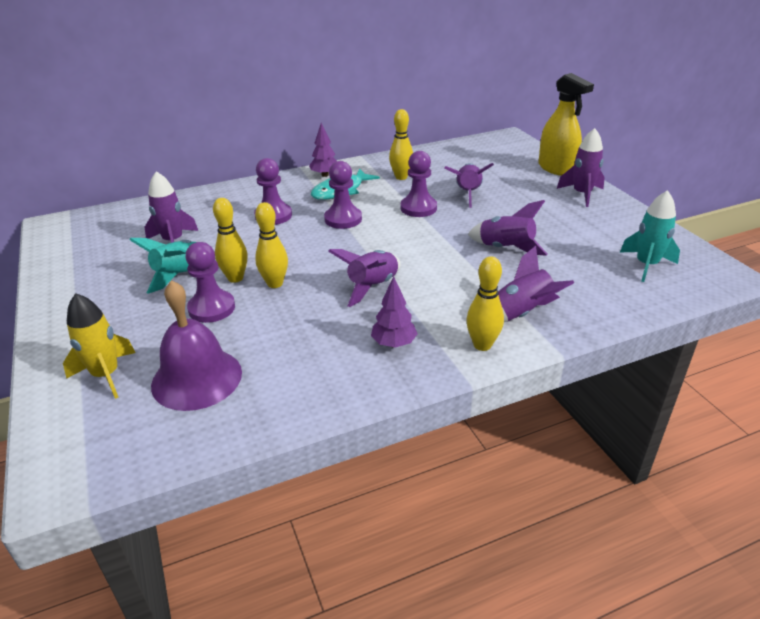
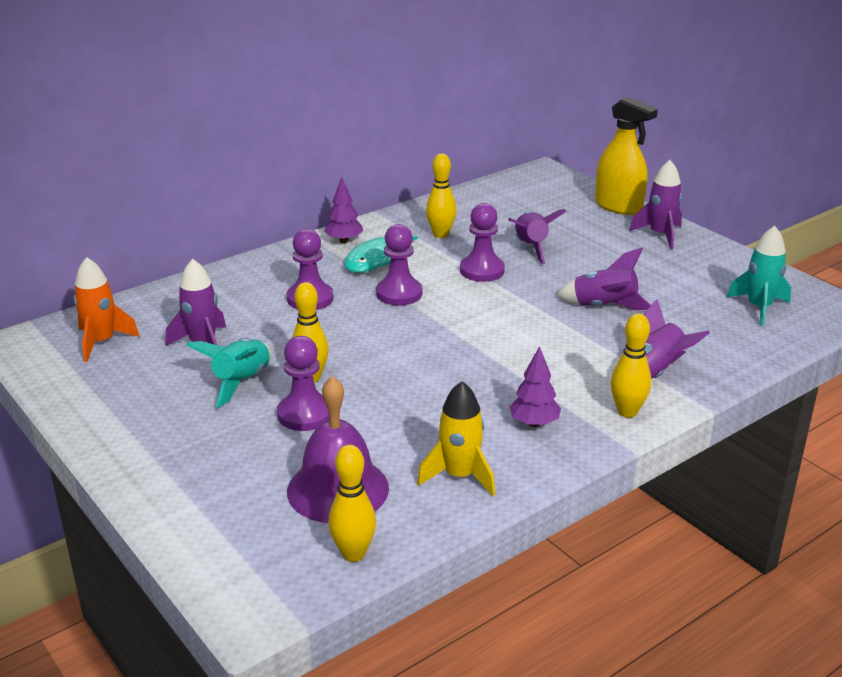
camera: 15 degrees left, 5 degrees down
yellow rocket [63,293,135,399] -> yellow rocket moved to [417,381,495,496]
yellow bowling pin [255,202,288,288] -> yellow bowling pin moved to [328,445,376,562]
purple rocket [328,249,401,307] -> none
none -> orange rocket [73,257,140,362]

